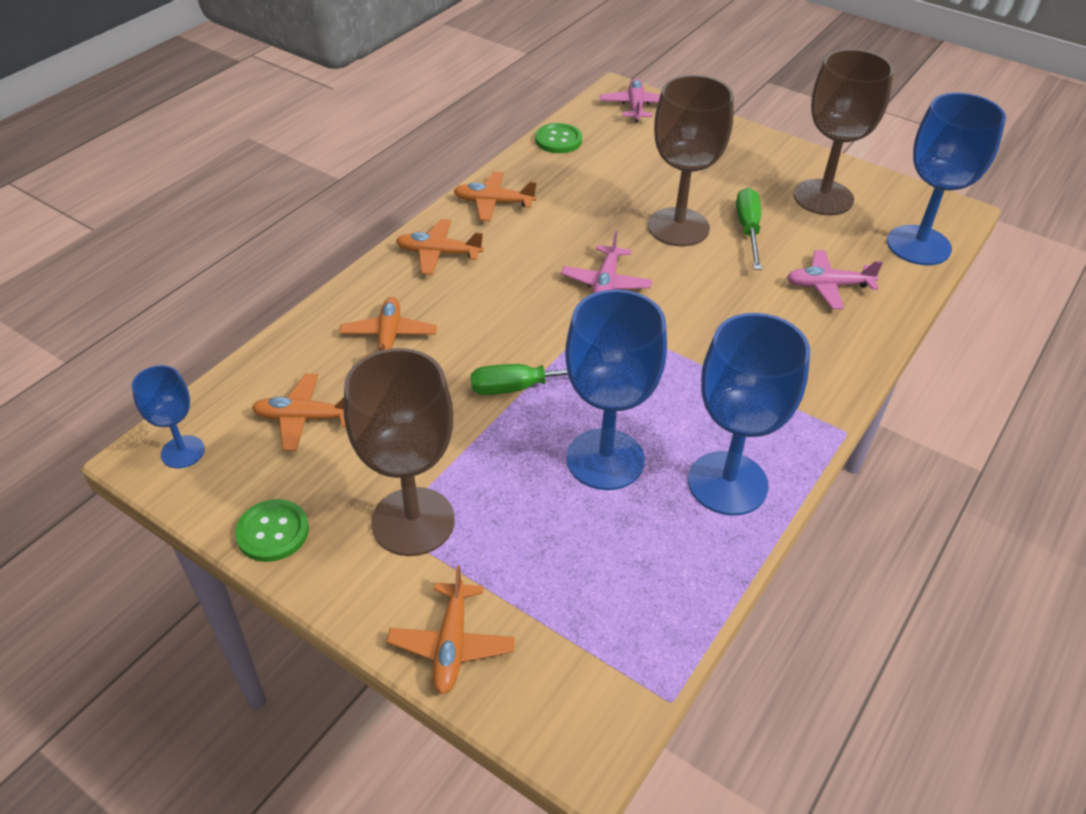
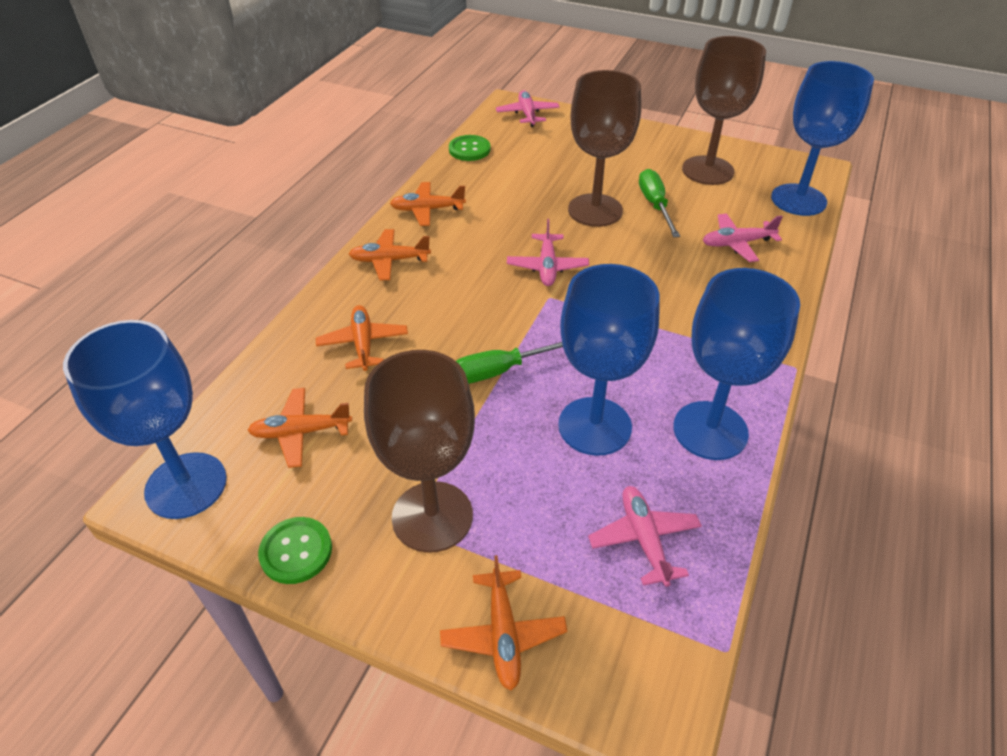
camera: 10 degrees left, 0 degrees up
blue goblet [132,365,205,468] -> blue goblet [63,320,227,519], size x1.86
none -> pink plane [588,486,702,587]

